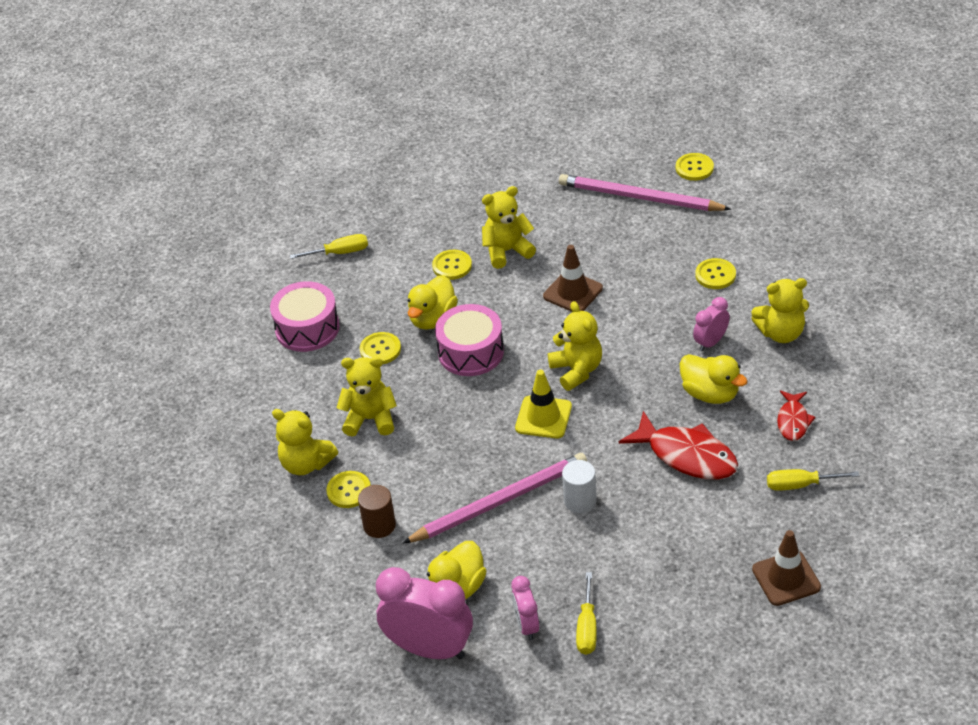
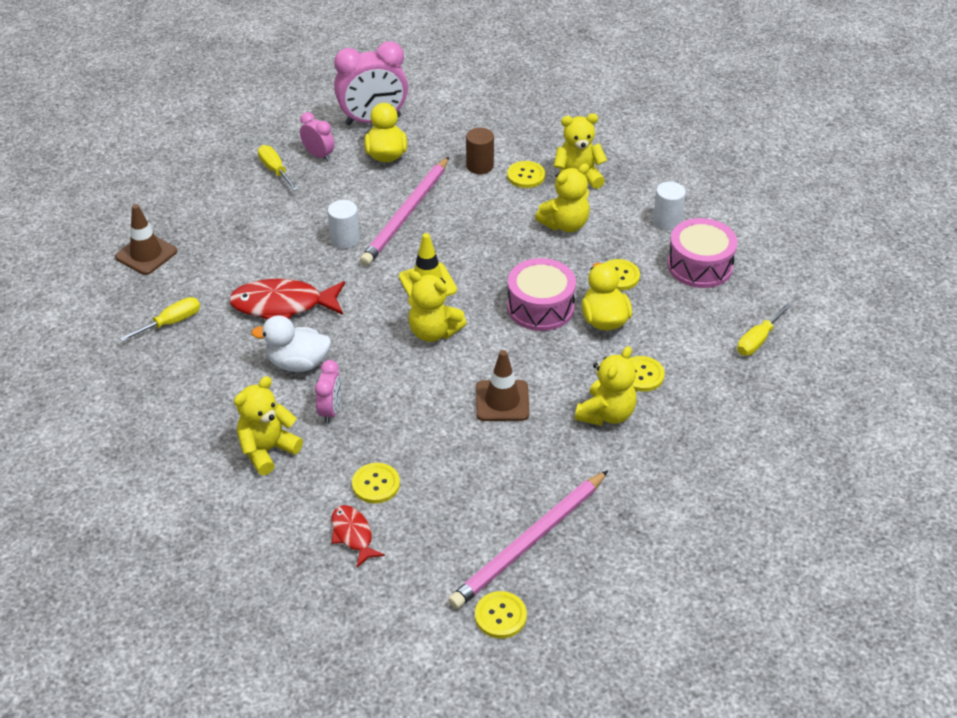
camera: 140 degrees right, 0 degrees up
pink pencil [559,174,731,211] -> pink pencil turned 150 degrees clockwise [448,471,608,609]
yellow duck [680,354,748,404] -> white duck [251,315,331,372]
red fish [777,391,816,441] -> red fish moved to [331,505,385,567]
none -> white cylinder [653,181,686,230]

